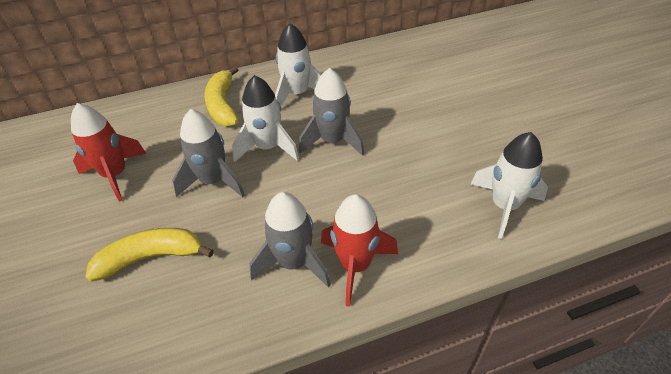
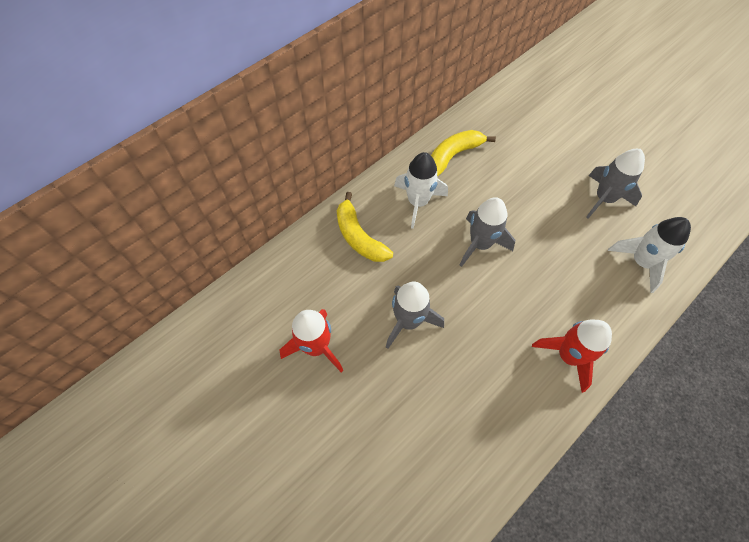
camera: 25 degrees left, 15 degrees up
yellow banana [85,228,214,282] -> yellow banana moved to [431,130,496,177]
white rocket [232,75,299,162] -> none
grey rocket [249,192,331,288] -> grey rocket moved to [586,149,645,219]

